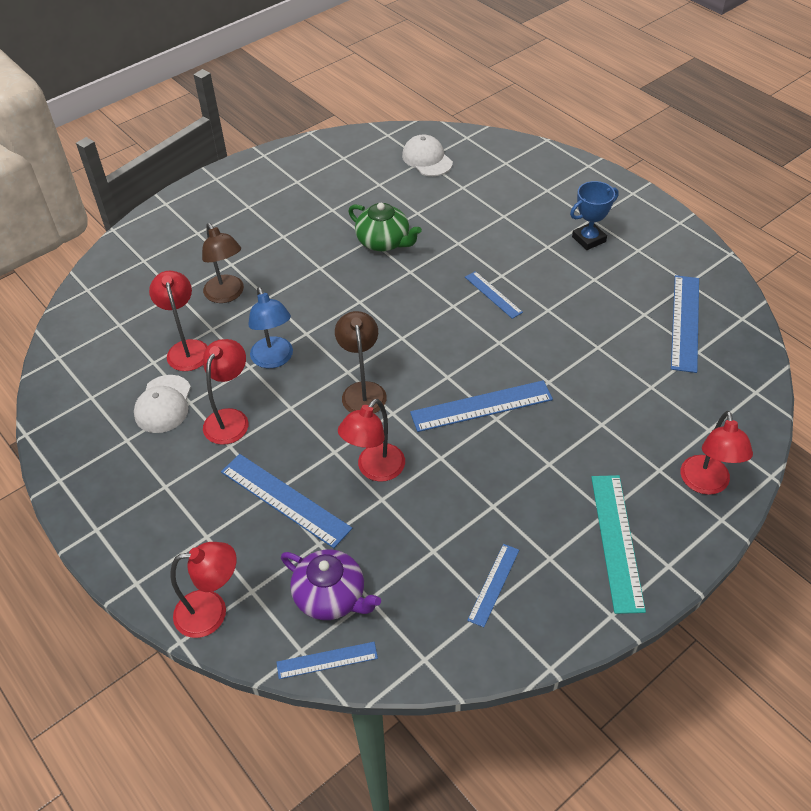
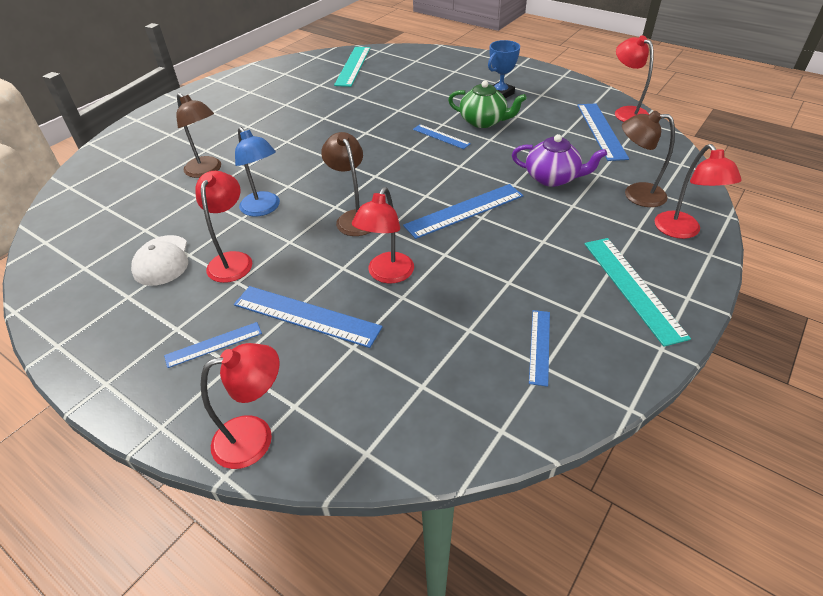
camera: 15 degrees left, 5 degrees down
red lamp [149,271,208,371] -> red lamp moved to [615,35,654,122]
blue ruler [277,642,378,679] -> blue ruler moved to [164,322,262,368]
purple teapot [281,550,381,620] -> purple teapot moved to [512,134,607,187]
green teapot [348,203,422,251] -> green teapot moved to [448,81,527,128]
white cap [402,135,453,176] -> turquoise ruler [334,47,370,87]
none -> brown lamp [622,111,675,207]

